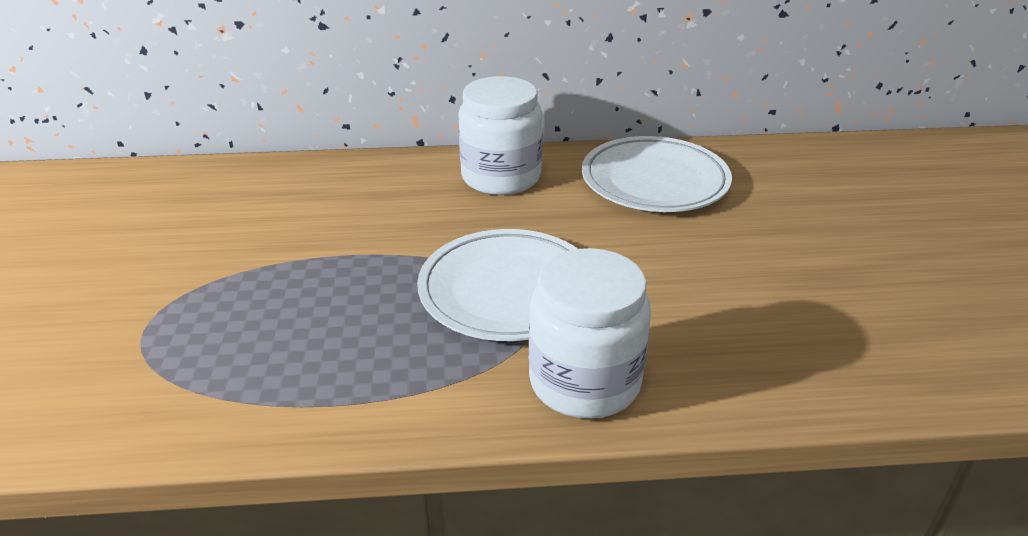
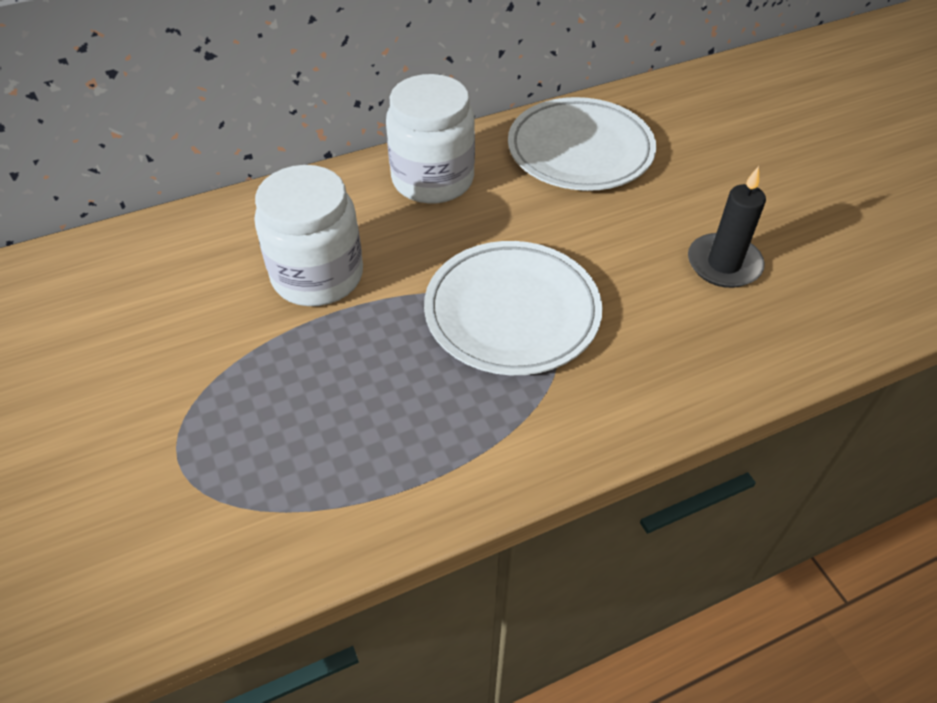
camera: 20 degrees left, 15 degrees up
white jar [529,248,651,419] -> white jar moved to [254,165,363,306]
none -> black candle [688,166,766,288]

